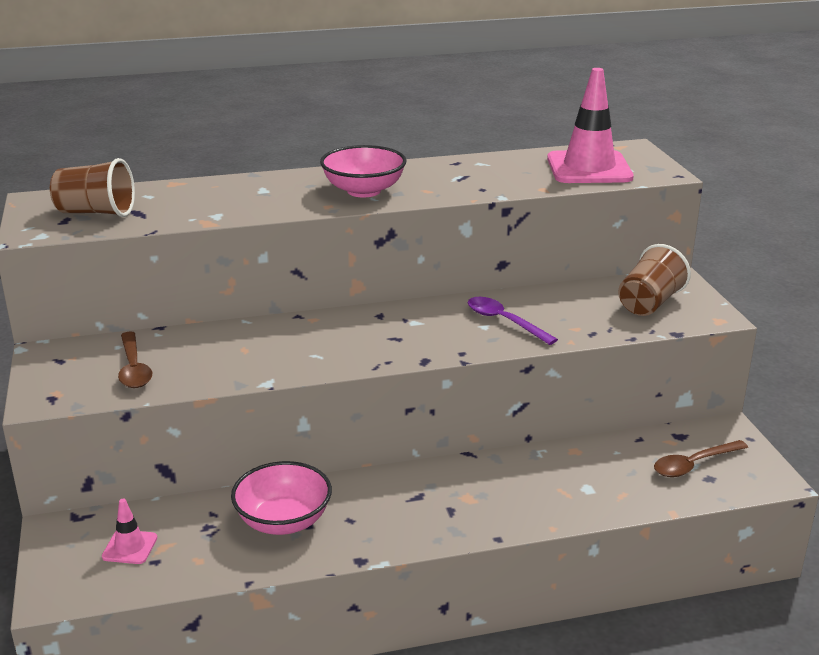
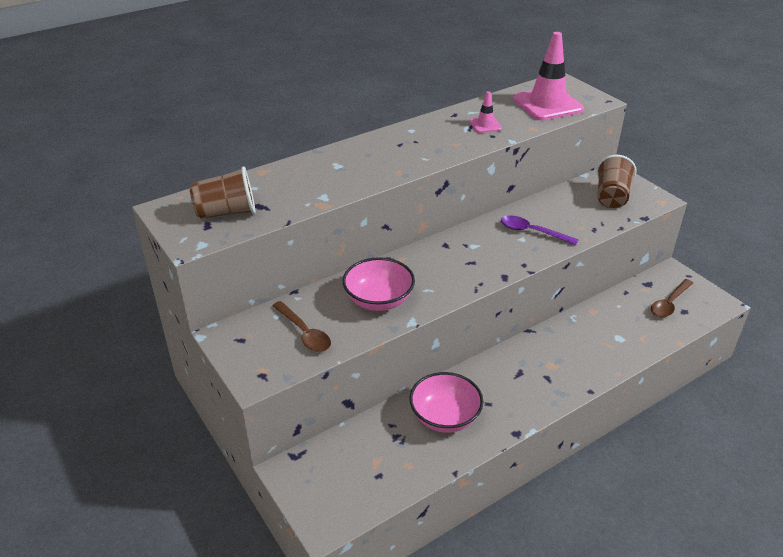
camera: 20 degrees left, 10 degrees up
pink traffic cone [102,499,157,564] -> pink traffic cone moved to [470,91,502,133]
pink bowl [320,145,407,197] -> pink bowl moved to [342,257,415,311]

